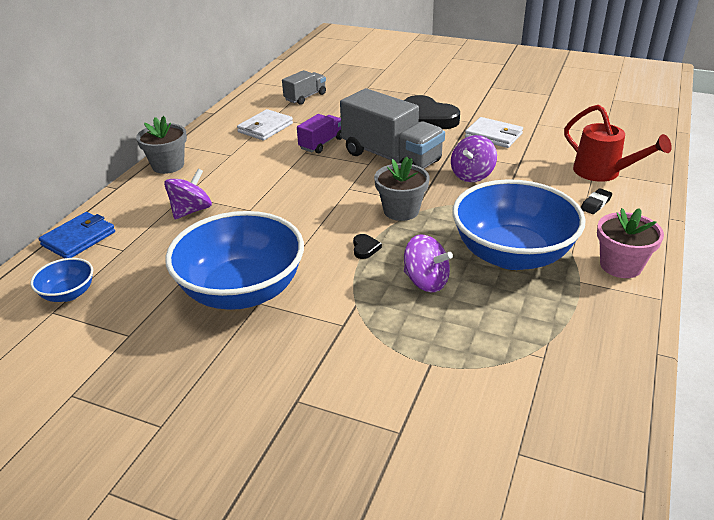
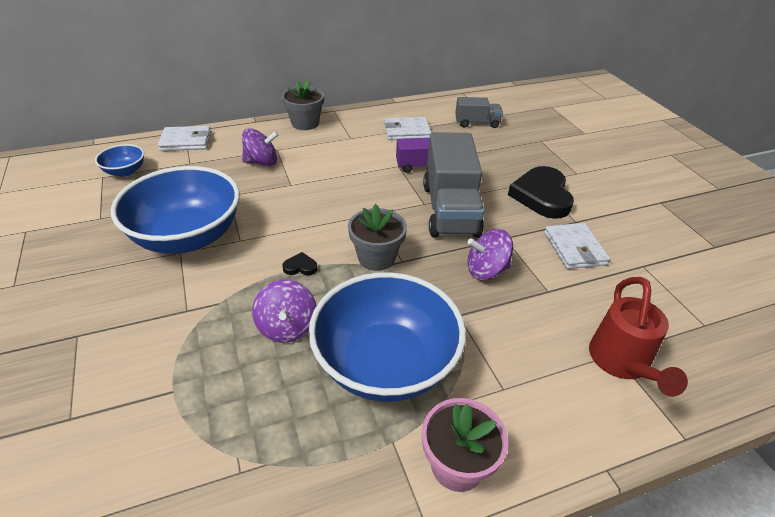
camera: 45 degrees right, 5 degrees up
blue wallet [38,212,115,258] -> white wallet [158,126,211,151]
black heart [353,234,382,259] -> black heart turned 135 degrees counterclockwise [282,252,318,275]
black eraser [581,188,612,214] -> none

